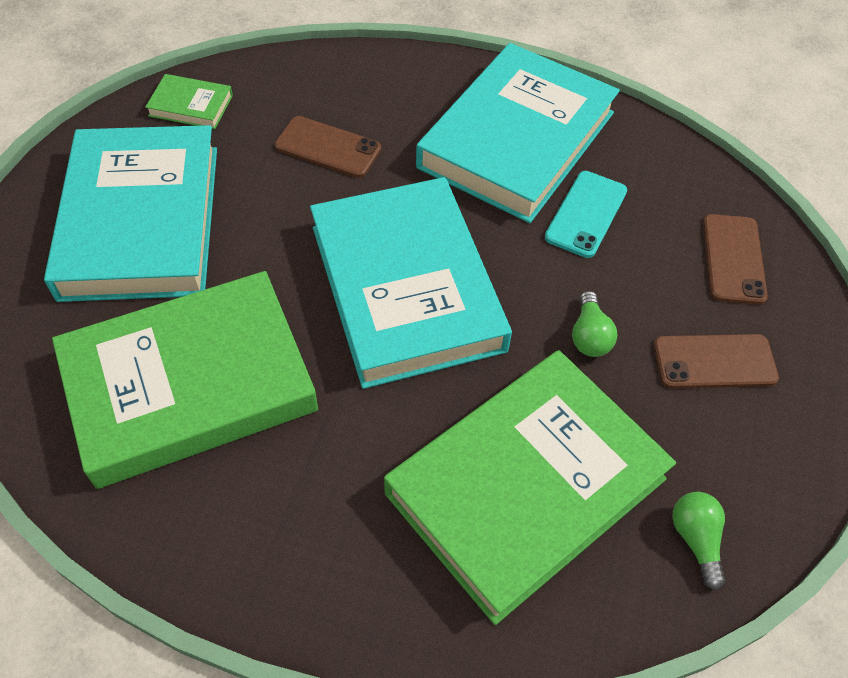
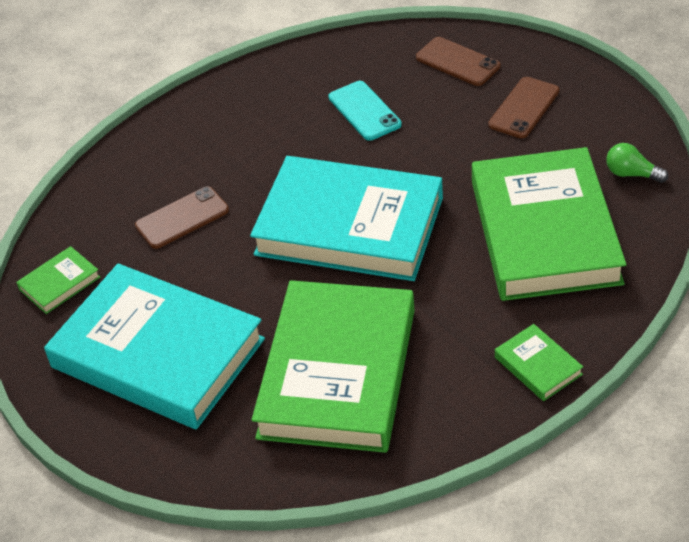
camera: 50 degrees left, 10 degrees down
turquoise book [416,43,620,223] -> none
green light bulb [572,291,617,357] -> none
none -> green book [495,324,583,401]

